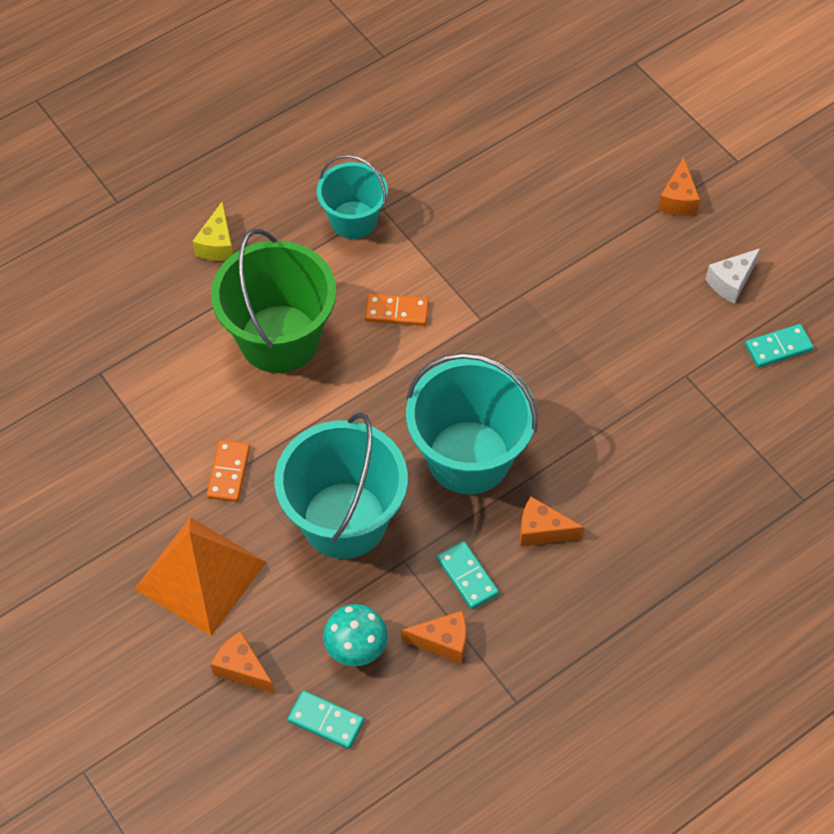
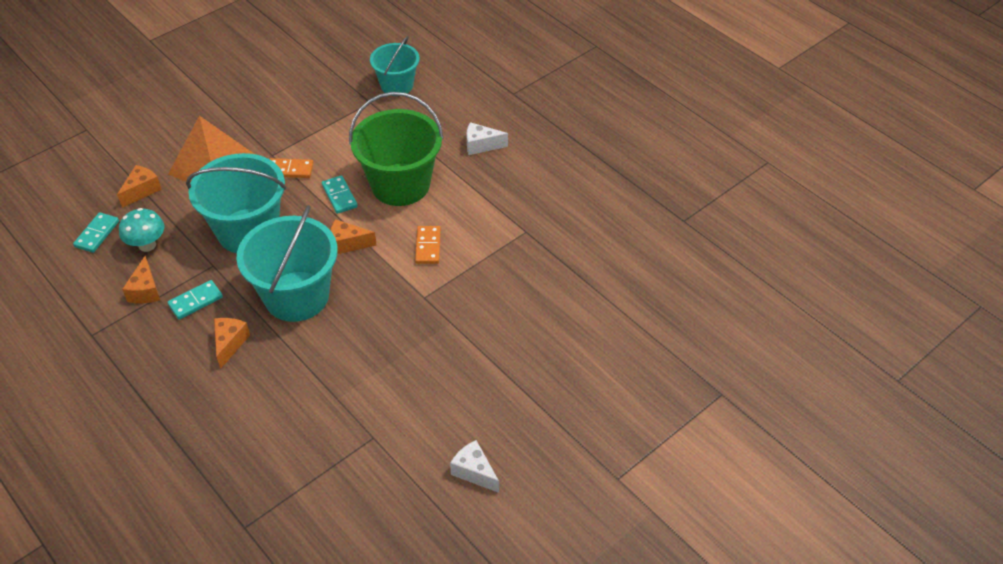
camera: 85 degrees right, 10 degrees down
yellow cheese [192,201,233,261] -> white cheese [467,122,508,155]
turquoise bucket [317,155,388,239] -> turquoise bucket moved to [370,36,420,96]
orange cheese [658,157,700,215] -> orange cheese moved to [331,219,377,254]
turquoise domino [745,324,814,368] -> turquoise domino moved to [322,175,358,214]

